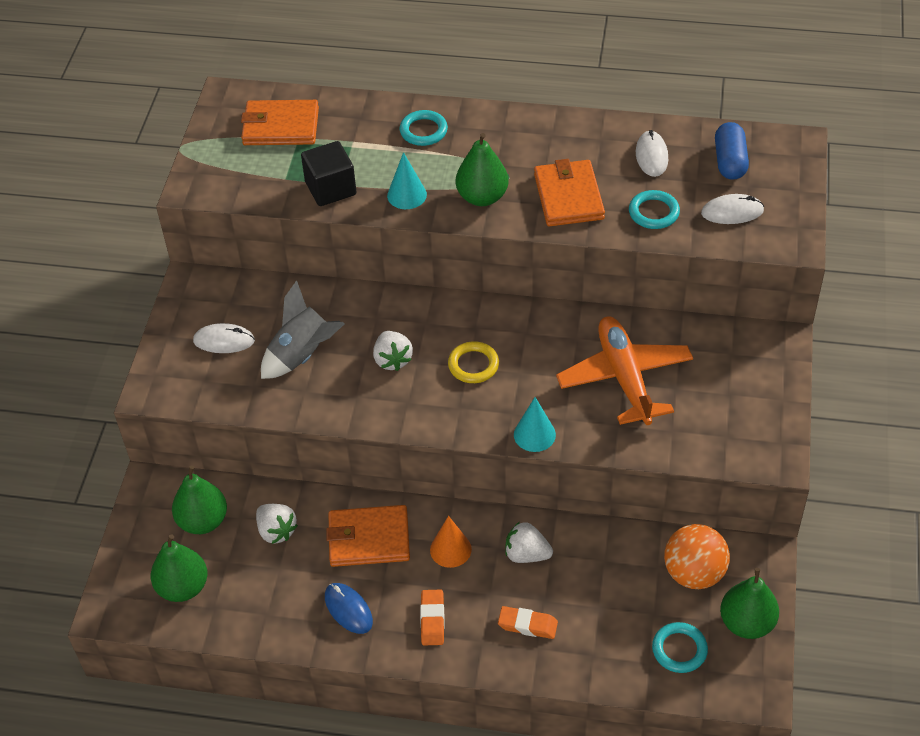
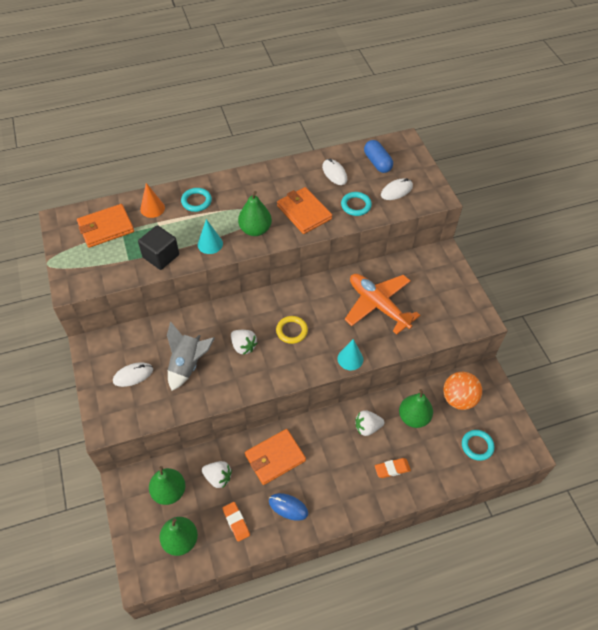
camera: 30 degrees left, 5 degrees up
orange eraser [420,590,445,645] -> orange eraser moved to [222,502,250,542]
orange cone [430,516,472,568] -> orange cone moved to [140,183,165,218]
green pear [720,568,779,639] -> green pear moved to [399,389,433,428]

